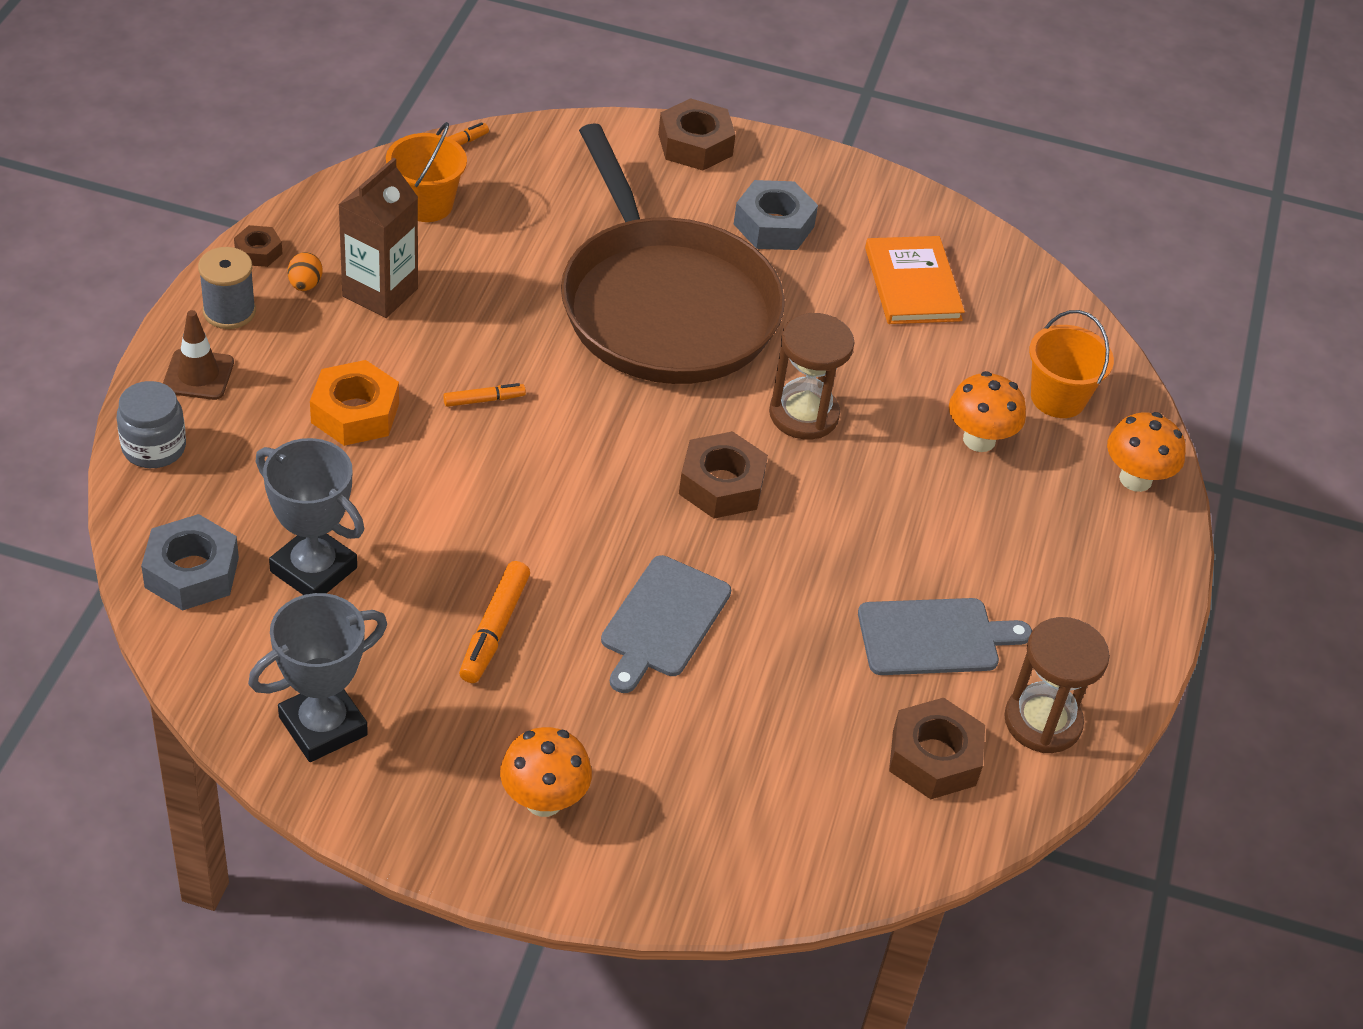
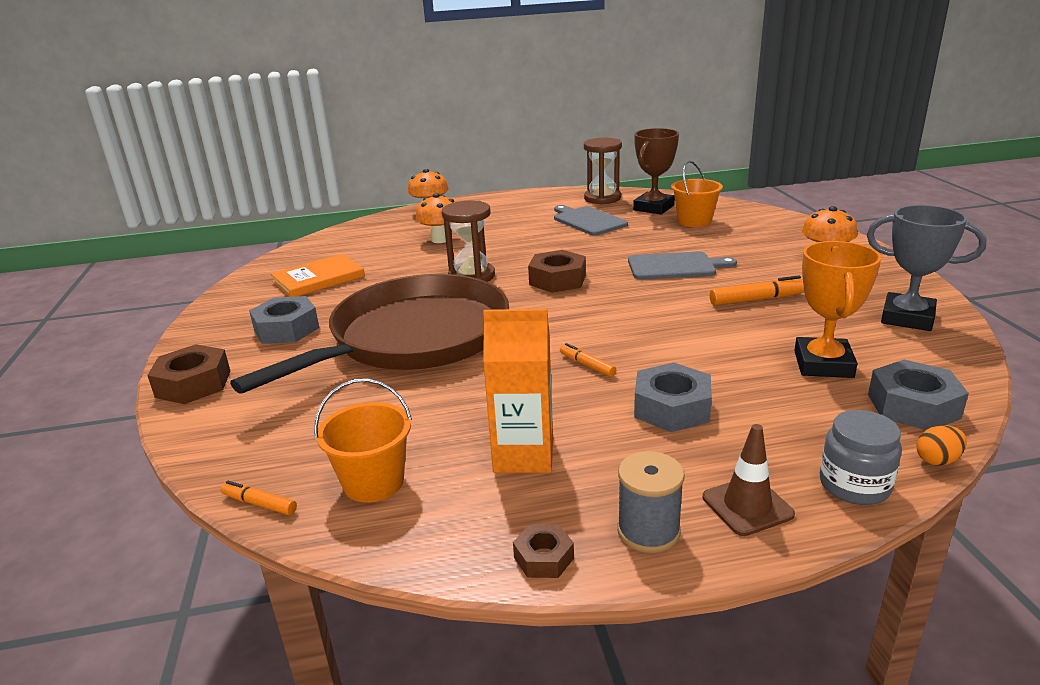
camera: 110 degrees left, 20 degrees down
grey trophy [255,438,364,595] -> orange trophy [794,241,882,378]
orange egg [287,252,323,291] -> orange egg moved to [916,425,967,466]
orange nut [310,360,399,446] -> grey nut [634,362,712,432]
brown carton [338,158,418,318] -> orange carton [483,309,553,473]
brown nut [889,698,985,799] -> brown trophy [633,128,679,214]
orange bucket [1029,310,1114,418] -> orange bucket moved to [671,160,723,227]

